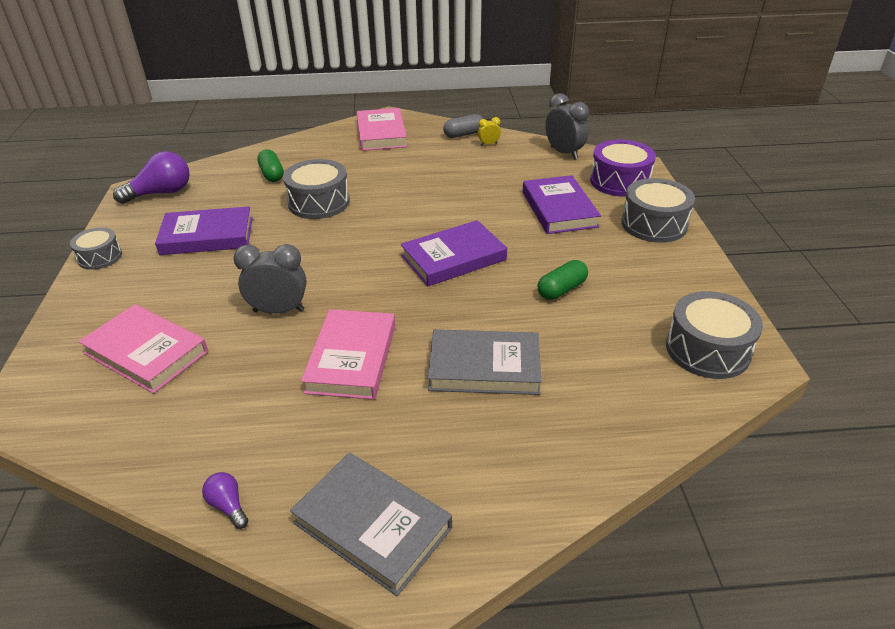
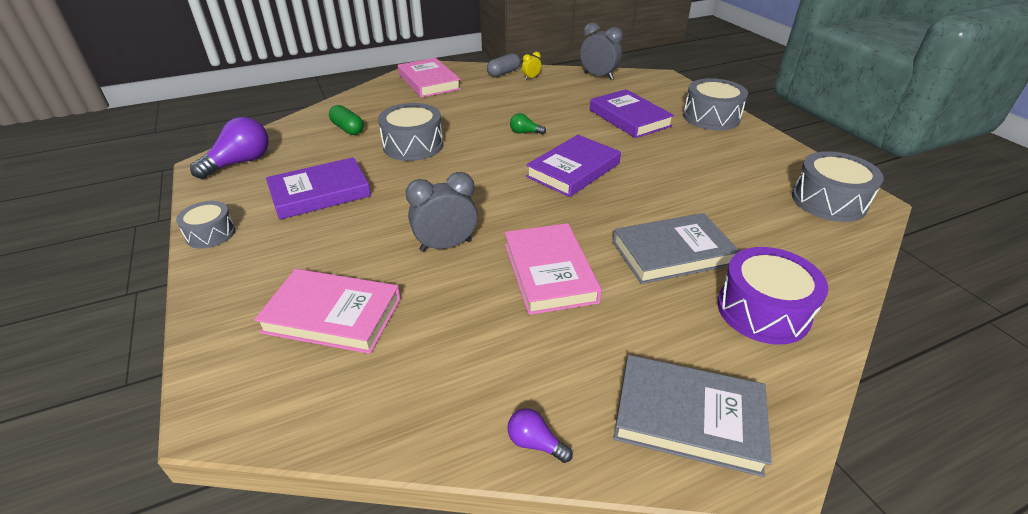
camera: 20 degrees left, 0 degrees up
green capsule [538,260,588,300] -> none
purple drum [590,140,656,197] -> purple drum moved to [717,247,828,345]
none -> green light bulb [510,113,546,134]

